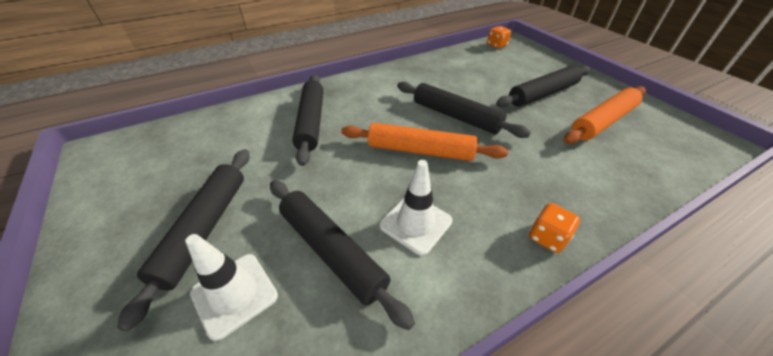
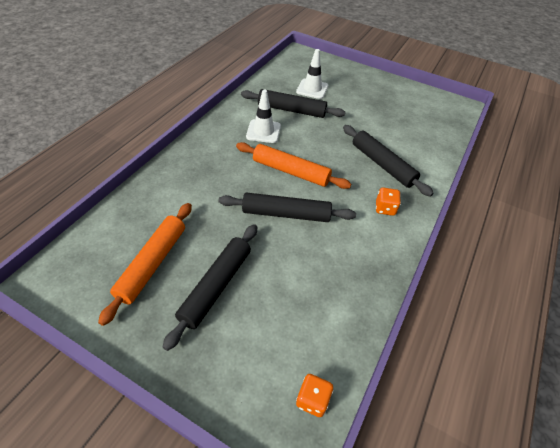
camera: 145 degrees right, 5 degrees up
black rolling pin [117,149,249,331] -> none
orange rolling pin [341,123,508,161] -> orange rolling pin turned 45 degrees clockwise [236,142,351,189]
orange dice [529,203,580,253] -> orange dice moved to [376,188,401,216]

